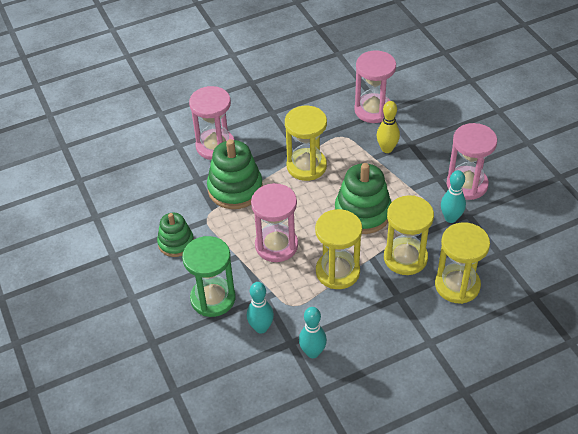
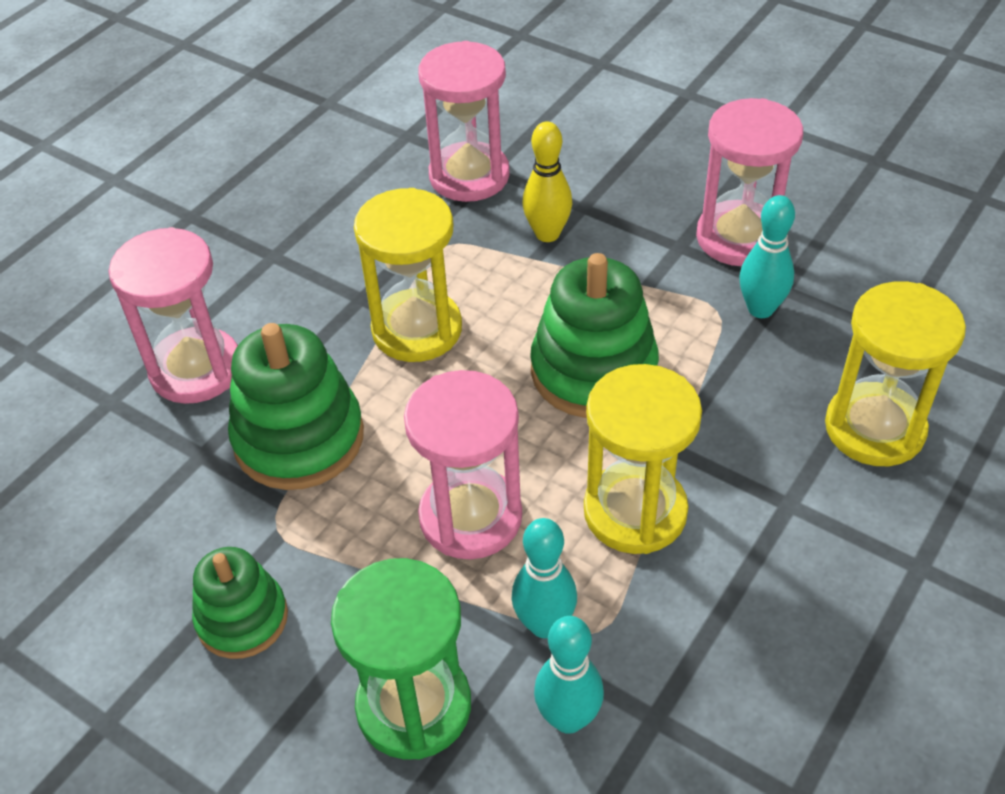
camera: 30 degrees left, 0 degrees up
turquoise bowling pin [299,307,327,358] -> turquoise bowling pin moved to [512,518,577,638]
yellow hourglass [384,195,434,275] -> none

